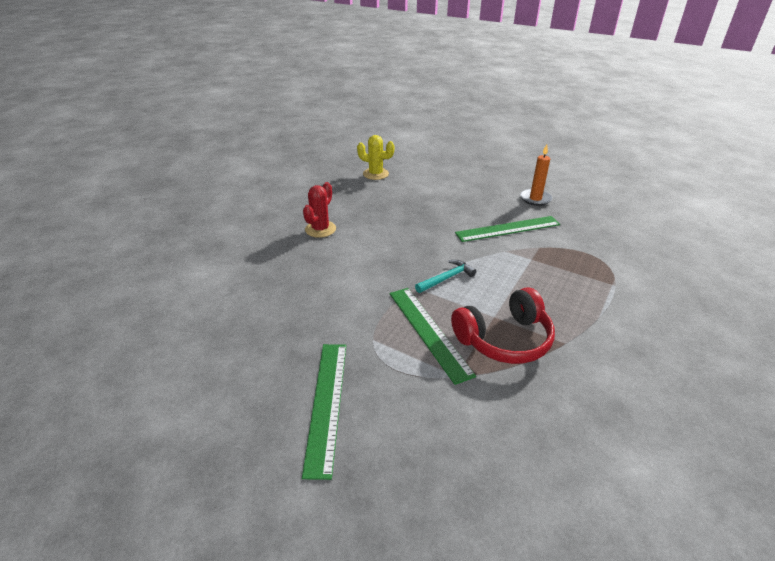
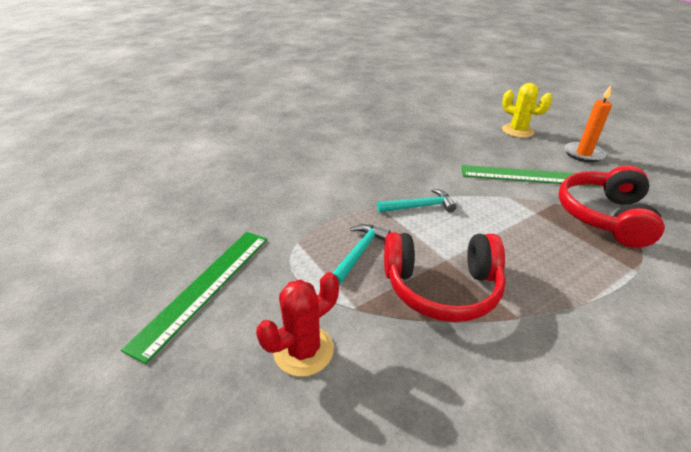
camera: 25 degrees right, 0 degrees up
red cactus [303,182,336,238] -> red cactus moved to [256,272,339,377]
yellow cactus [357,135,395,180] -> yellow cactus moved to [502,83,552,138]
green ruler [390,288,476,385] -> turquoise hammer [333,224,391,284]
none -> red headphones [558,165,664,248]

